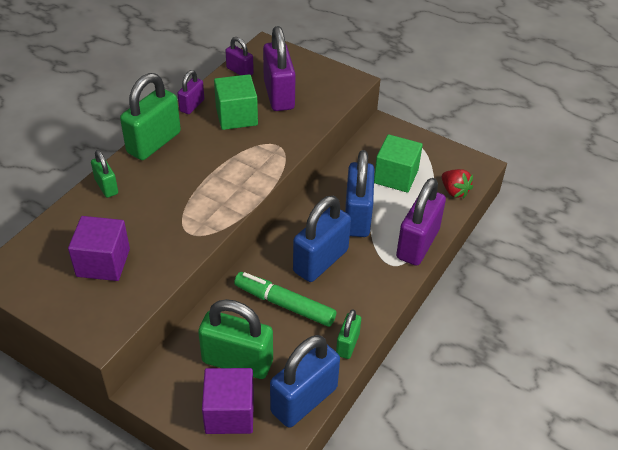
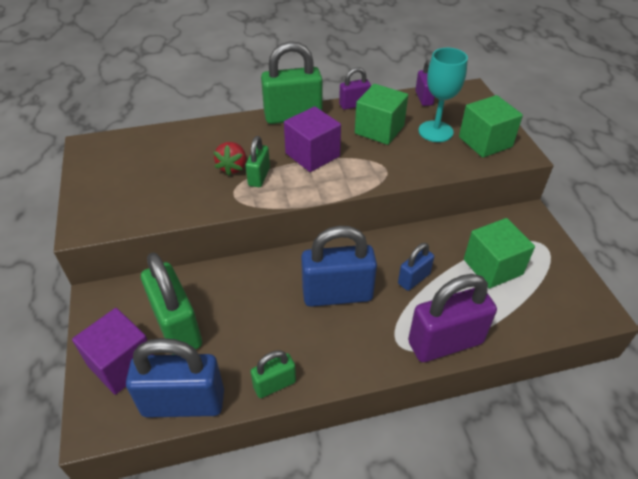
camera: 45 degrees right, 0 degrees up
purple cube [68,216,130,281] -> purple cube moved to [284,106,341,172]
green padlock [91,150,118,198] -> green padlock moved to [246,136,270,187]
green marker [234,272,336,327] -> none
purple padlock [263,26,296,111] -> turquoise goblet [419,48,468,142]
blue padlock [345,150,374,237] -> blue padlock [398,243,434,291], size x0.53
red strawberry [442,169,473,198] -> red strawberry moved to [213,142,246,176]
none -> green cube [459,95,523,158]

